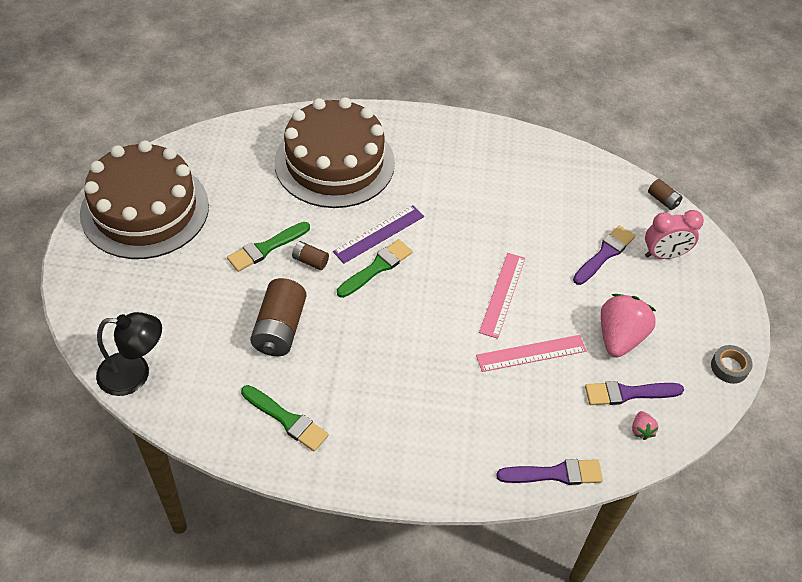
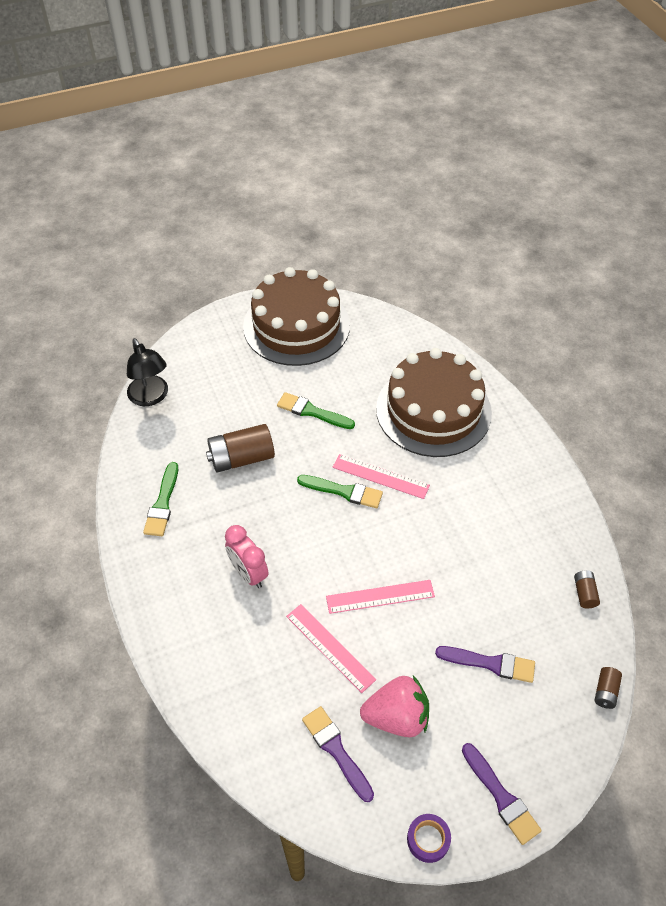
camera: 65 degrees right, 0 degrees up
brown battery [292,241,329,270] -> brown battery moved to [574,570,600,609]
purple ruler [333,205,424,263] -> pink ruler [332,454,430,499]
purple brush [496,459,603,485] -> purple brush moved to [462,743,542,845]
pink strawberry [632,411,658,440] -> none
pink clock [645,210,704,259] -> pink clock moved to [225,525,269,588]
grey tape [711,345,753,384] -> purple tape [407,814,451,863]

